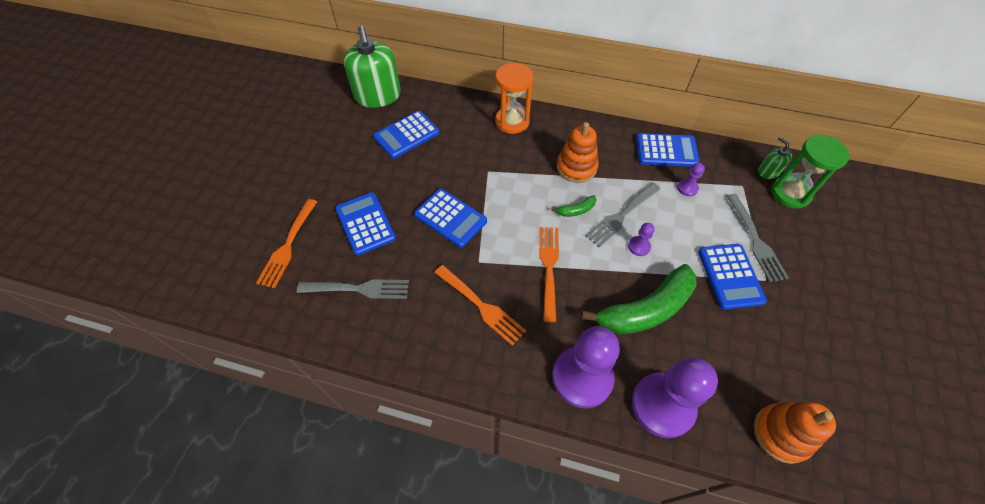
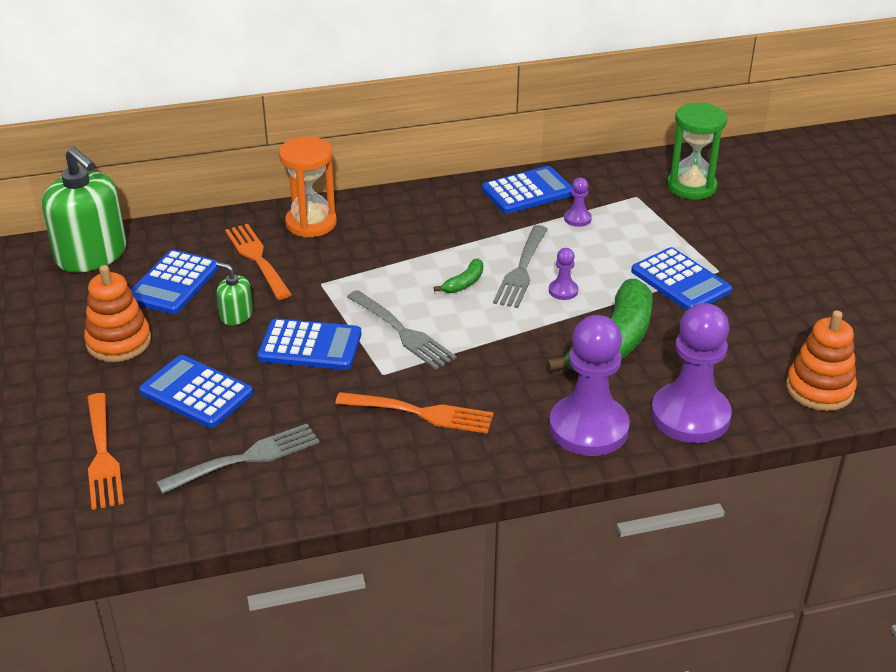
camera: 30 degrees left, 20 degrees down
orange fork [539,227,559,322] -> orange fork moved to [225,224,292,300]
orange stacking toy [557,122,599,183] -> orange stacking toy moved to [84,265,151,362]
grey fork [726,194,789,282] -> grey fork moved to [347,290,457,370]
green soap dispenser [758,137,792,179] -> green soap dispenser moved to [216,262,253,325]

